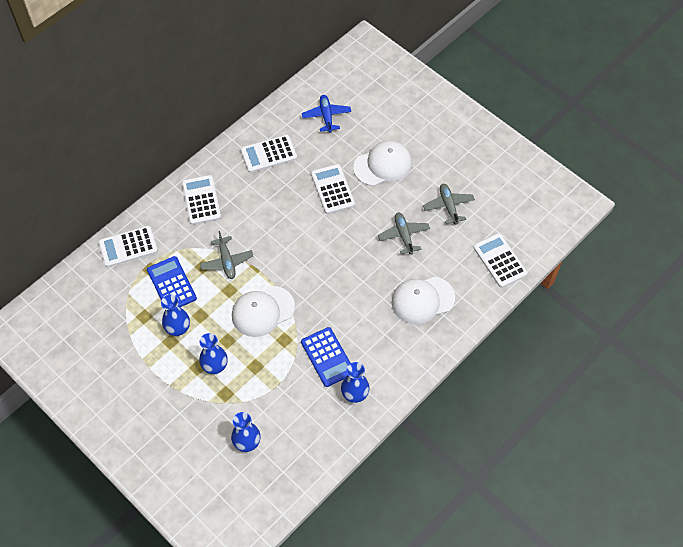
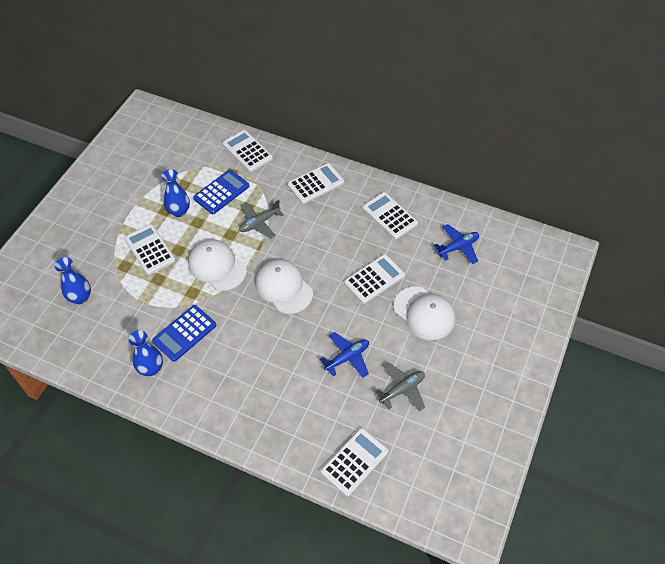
camera: 70 degrees right, 5 degrees down
blue vase [199,333,228,374] -> white calculator [124,224,176,275]
grey plane [378,213,430,255] -> blue plane [320,332,369,378]
white cap [392,277,455,324] -> white cap moved to [255,259,313,314]

